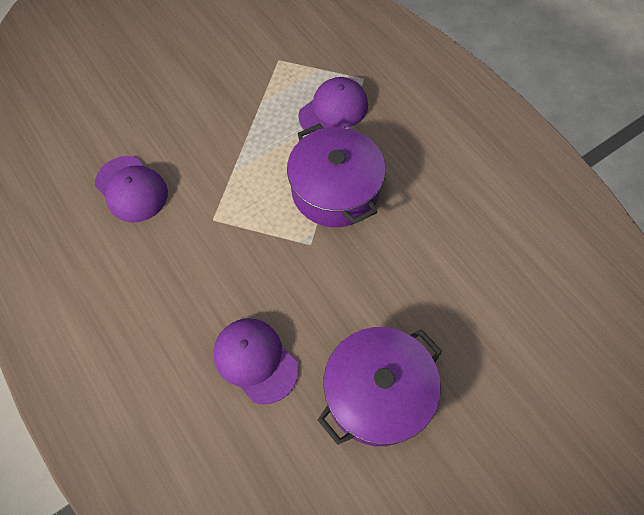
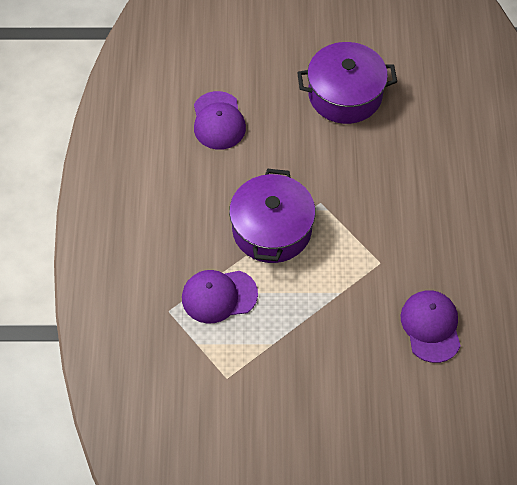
camera: 145 degrees left, 5 degrees down
purple cap [213,318,299,404] -> purple cap moved to [194,91,246,150]

